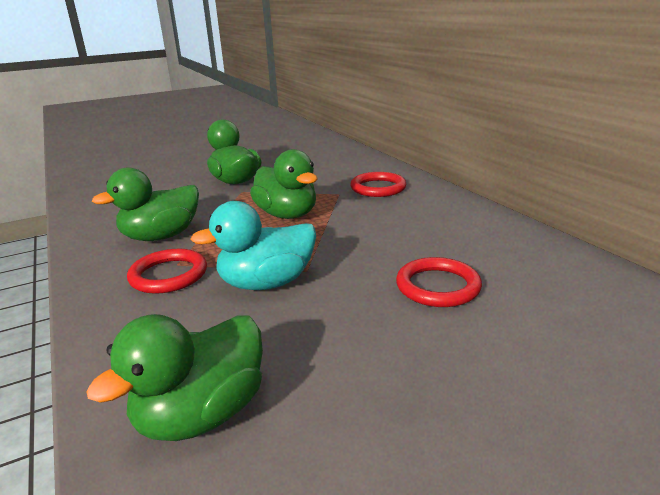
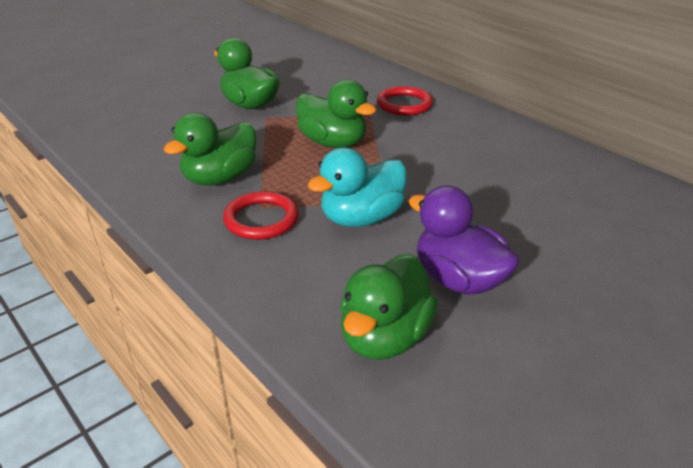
camera: 15 degrees left, 10 degrees up
red ring [396,257,482,307] -> none
none -> purple duck [409,185,520,295]

